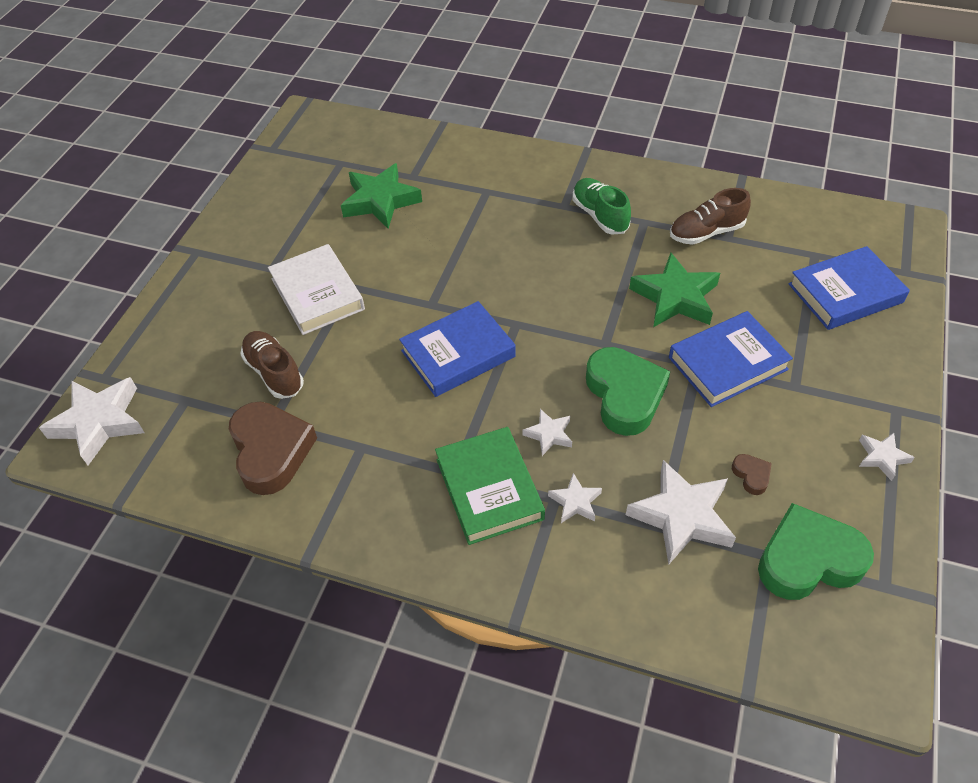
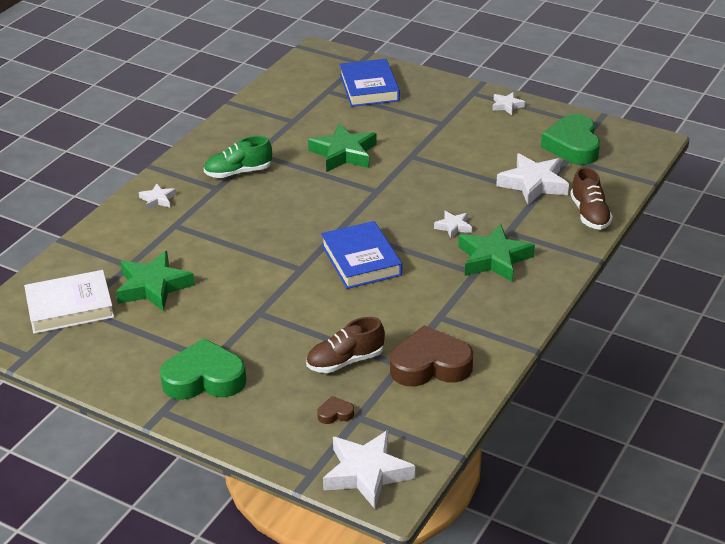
camera: 80 degrees left, 15 degrees down
white book [268,244,365,335] -> white book moved to [24,270,114,334]
green book [435,427,545,545] -> green star [458,224,535,282]
white star [548,473,602,523] -> white star moved to [139,183,176,210]
green heart [586,347,670,436] -> green heart moved to [160,338,246,400]
blue book [669,311,793,407] -> none
brown shoe [670,188,751,245] -> brown shoe moved to [570,167,613,230]
brown heart [732,454,772,495] -> brown heart moved to [317,396,354,424]

